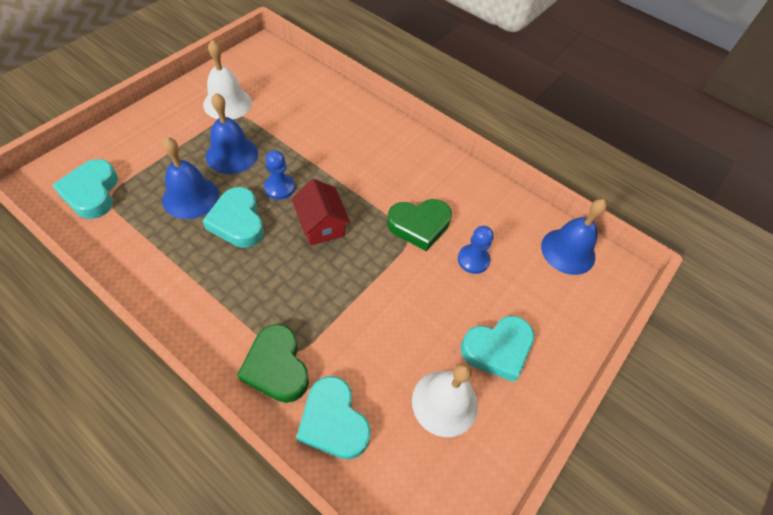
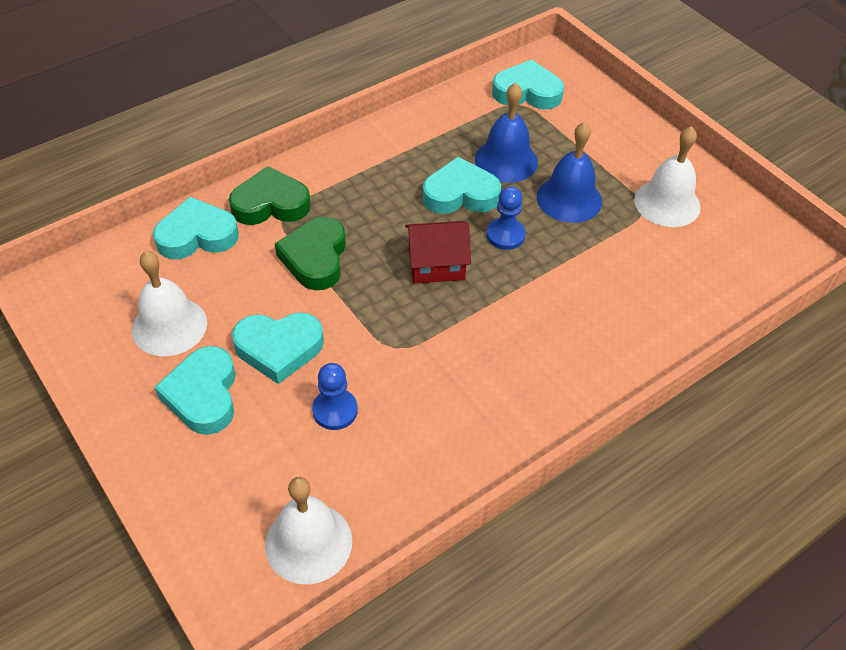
camera: 110 degrees right, 5 degrees down
green heart [387,199,452,251] -> green heart moved to [275,217,346,290]
blue bell [541,199,607,275] -> white bell [265,477,352,584]
none -> turquoise heart [232,313,324,384]

